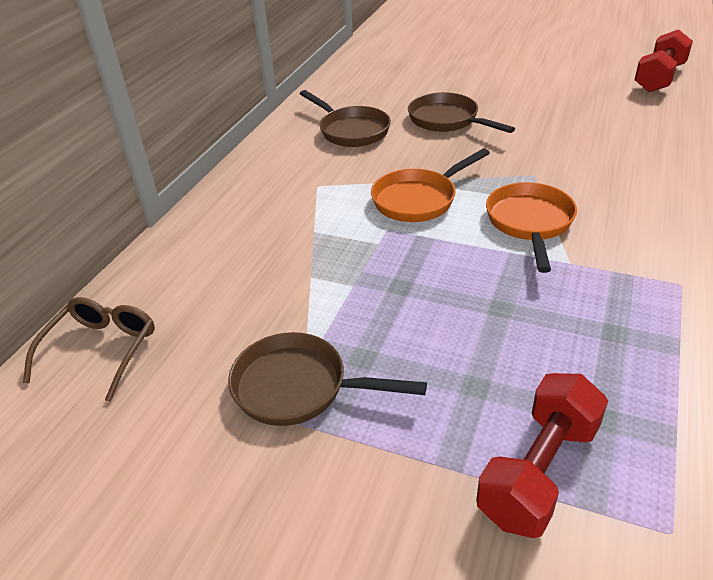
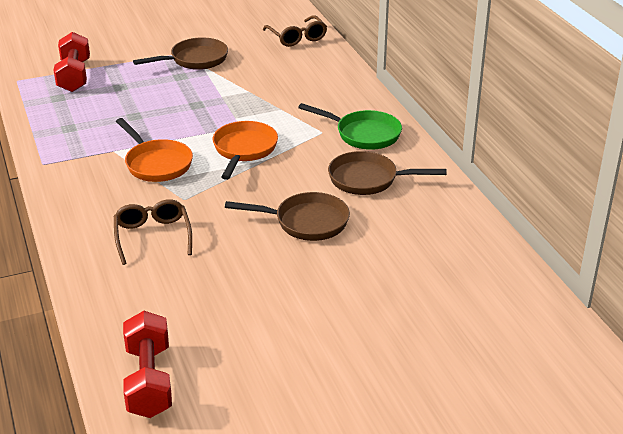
camera: 135 degrees right, 5 degrees down
none -> brown glasses [114,199,192,265]
none -> green pan [298,103,402,150]

